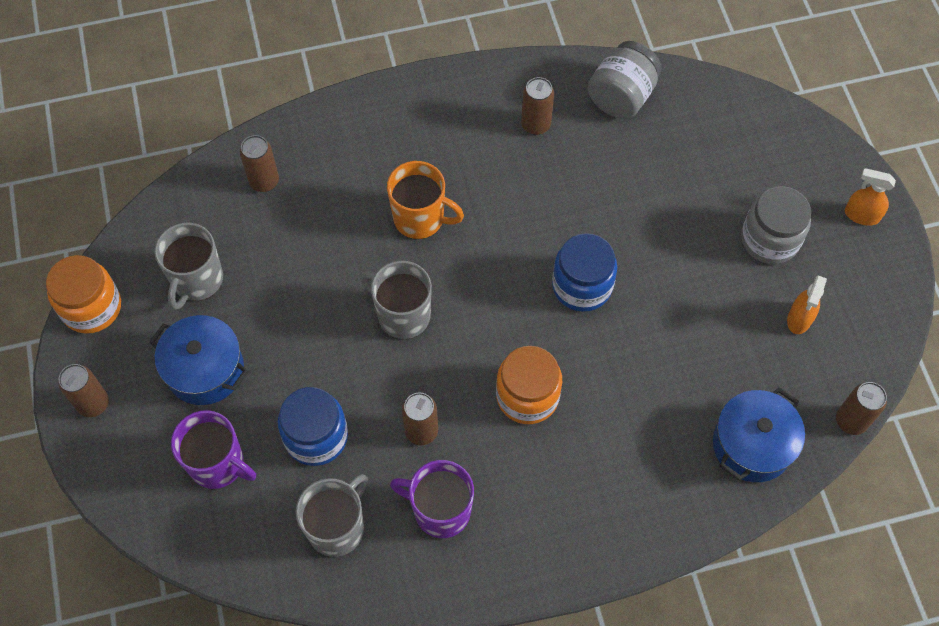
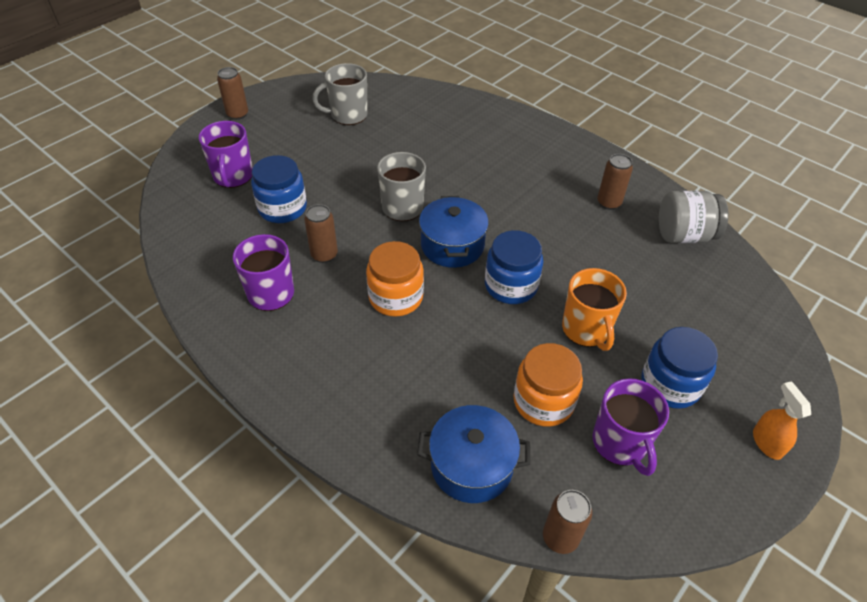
camera: 55 degrees right, 15 degrees down
orange jar [46,255,121,334] -> orange jar moved to [514,343,583,427]
blue pot [149,315,248,405] -> blue pot moved to [419,196,489,268]
brown can [240,135,279,192] -> none
grey mug [296,474,368,557] -> none
orange mug [387,161,464,239] -> orange mug moved to [562,268,627,351]
grey jar [741,186,811,264] -> blue jar [641,327,718,409]
orange spray bottle [787,275,827,334] -> purple mug [592,378,669,476]

